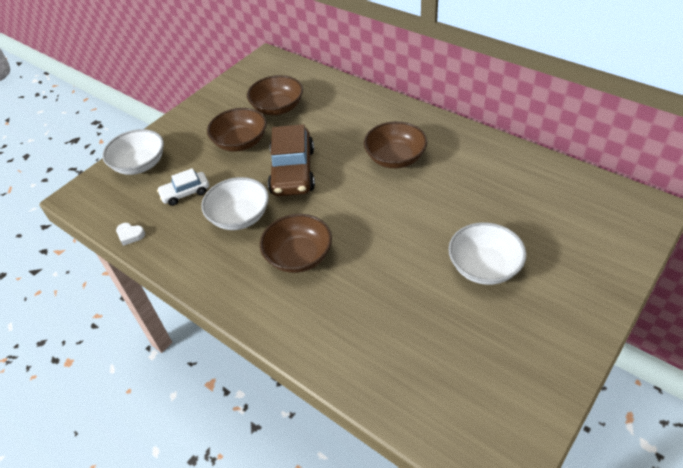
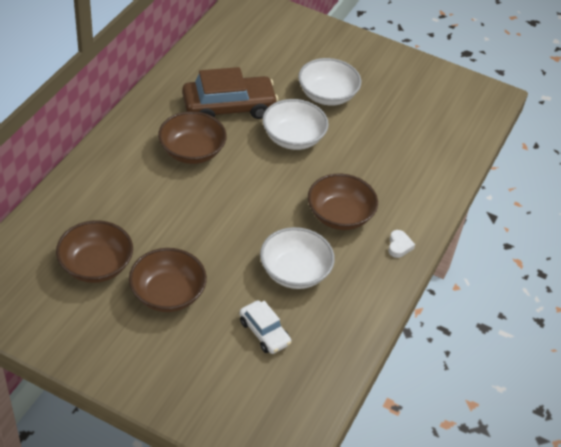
camera: 110 degrees left, 0 degrees up
white bowl [103,129,164,175] -> white bowl moved to [262,99,329,150]
white heart [116,223,145,246] -> white heart moved to [388,230,415,258]
brown car [268,124,315,196] -> brown car moved to [182,67,278,119]

